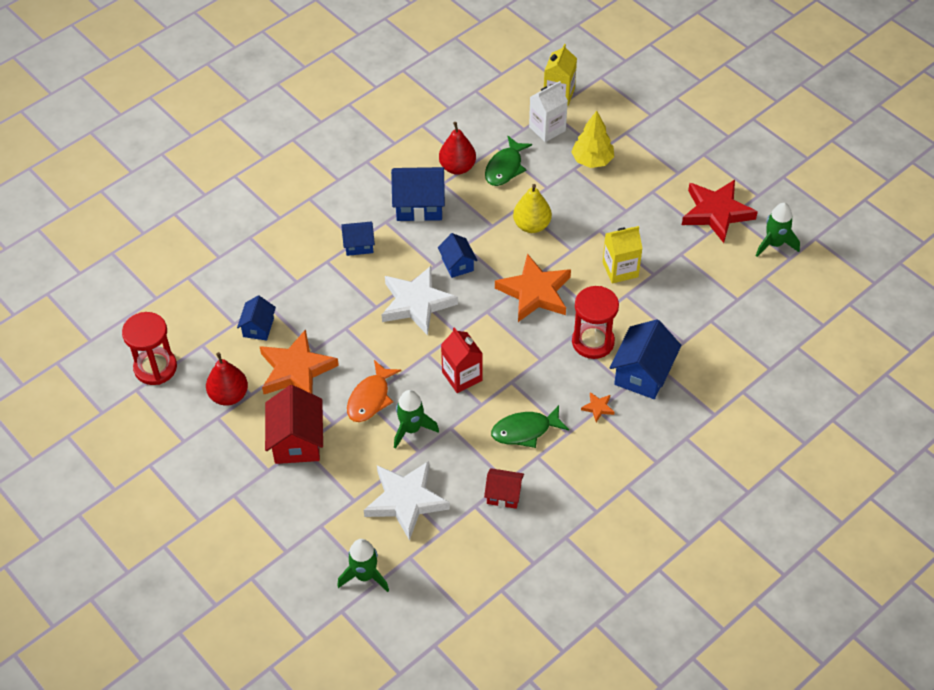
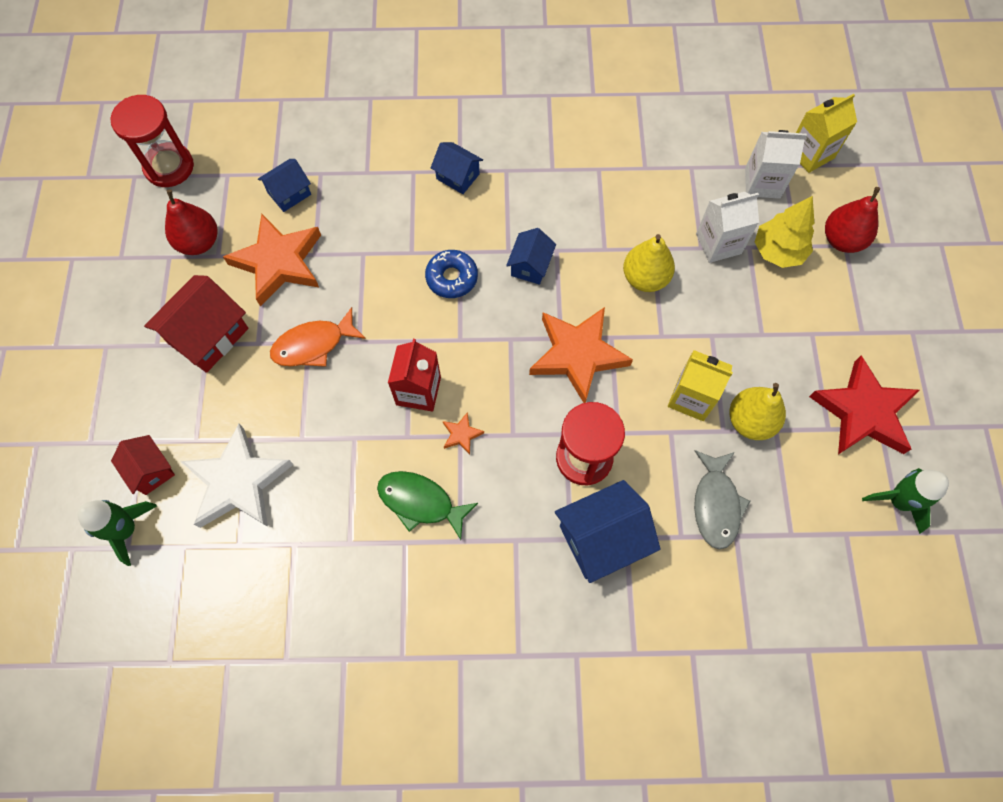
camera: 40 degrees right, 15 degrees up
white star [382,266,458,335] -> blue donut [425,250,478,298]
blue house [391,167,445,222] -> none
green rocket [394,390,439,449] -> none
red pear [439,122,476,175] -> red pear moved to [825,187,880,253]
red house [484,468,524,509] -> red house moved to [111,435,175,495]
green fish [485,136,532,186] -> none
orange star [581,392,615,422] -> orange star moved to [443,412,484,455]
none -> grey fish [694,450,750,550]
none -> white carton [696,192,759,263]
none -> yellow pear [729,383,786,440]

